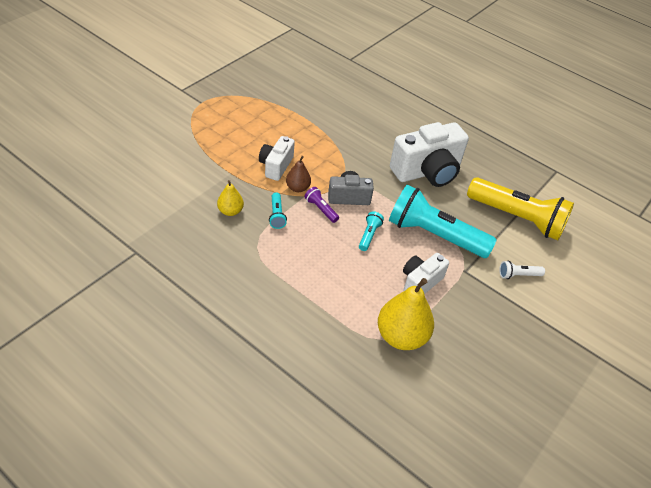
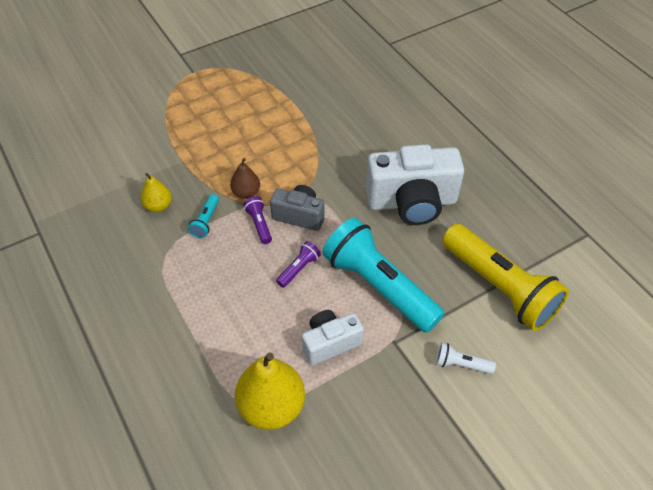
camera: 25 degrees right, 5 degrees up
white camera [259,136,295,181] -> none
turquoise flashlight [359,211,384,251] -> purple flashlight [276,241,321,288]

